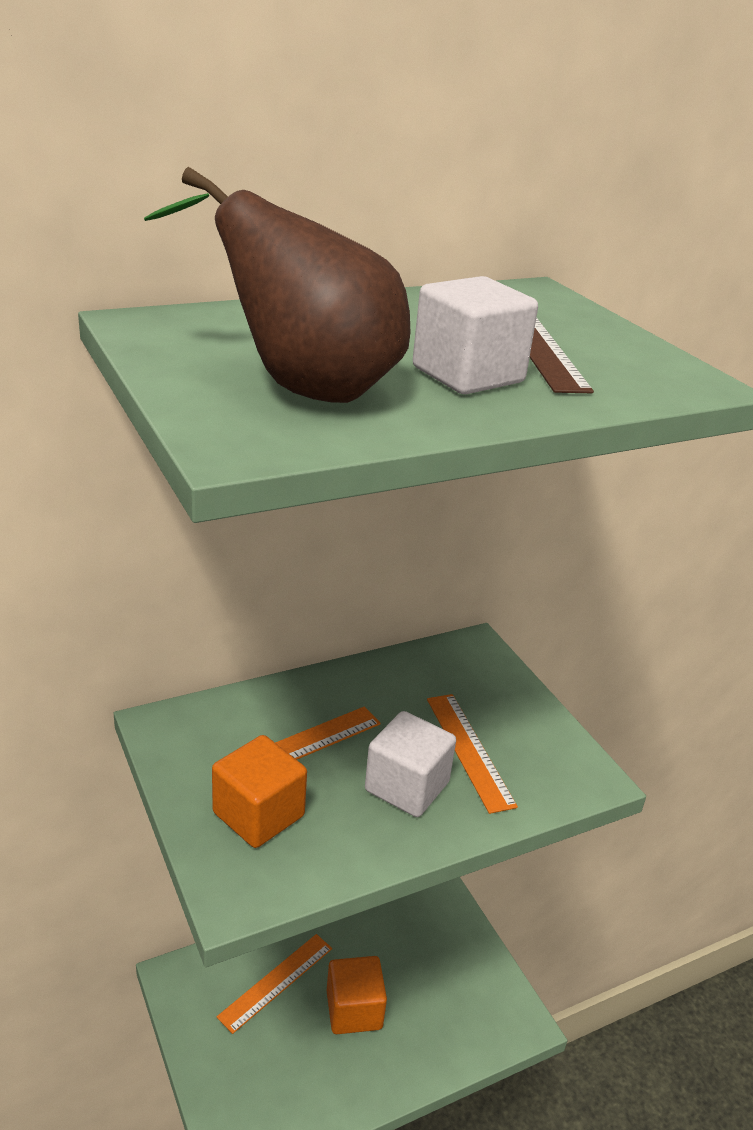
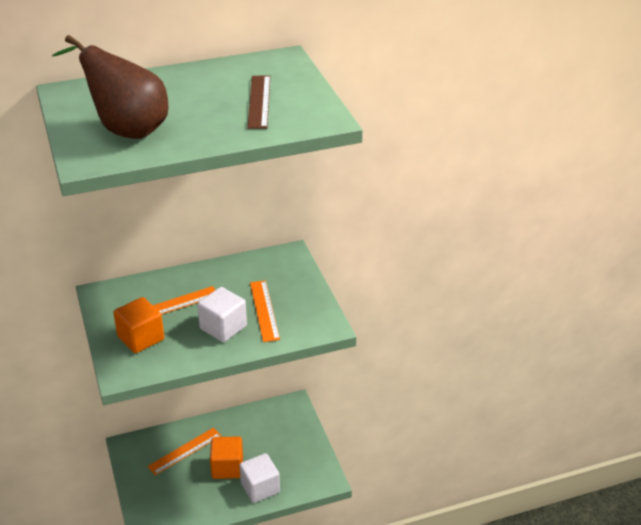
camera: 10 degrees right, 5 degrees up
white cube [413,276,538,394] -> white cube moved to [239,453,280,503]

